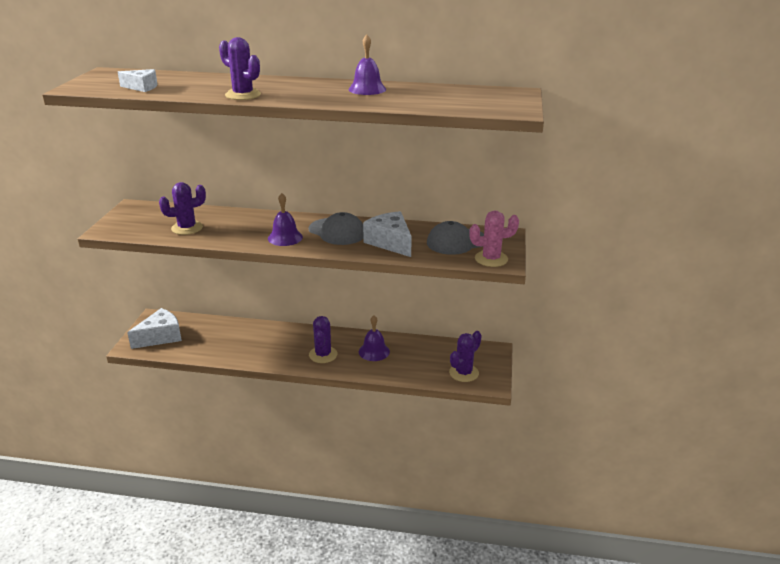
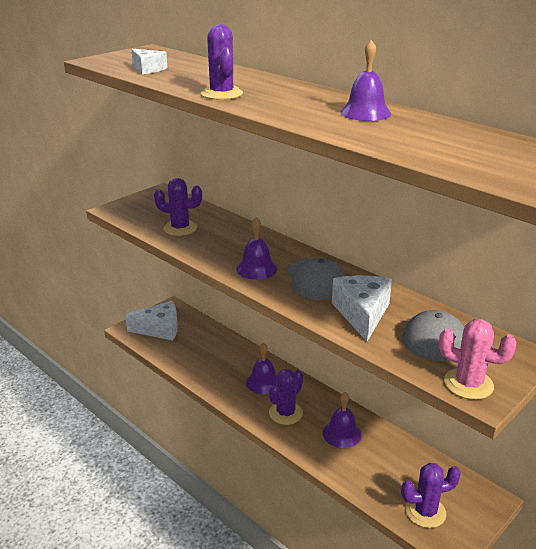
camera: 35 degrees right, 0 degrees up
none -> purple bell [246,342,277,394]

